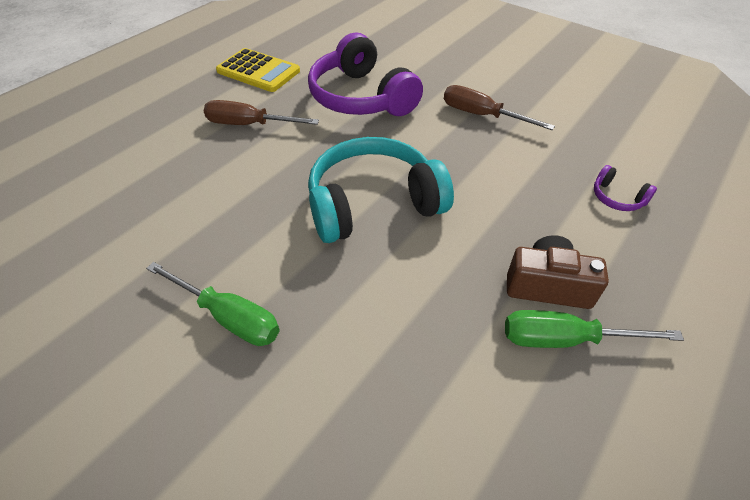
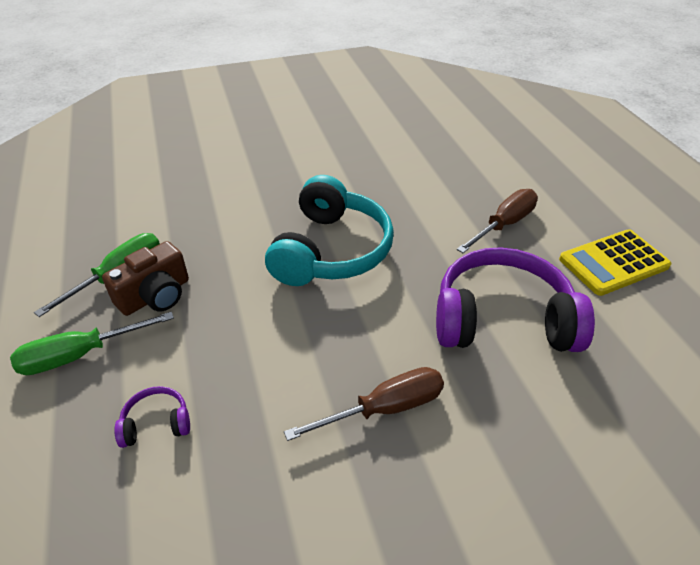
camera: 125 degrees right, 5 degrees down
green screwdriver [146,262,280,346] -> green screwdriver moved to [10,312,174,375]

